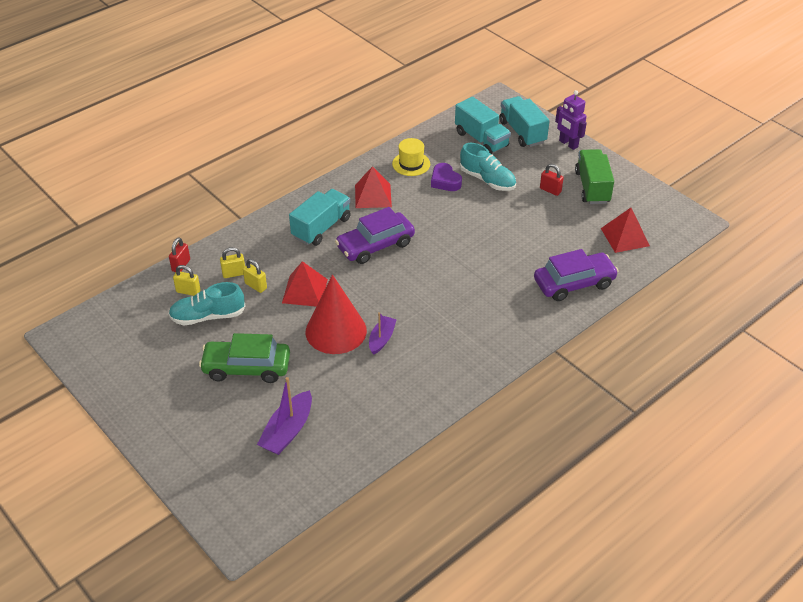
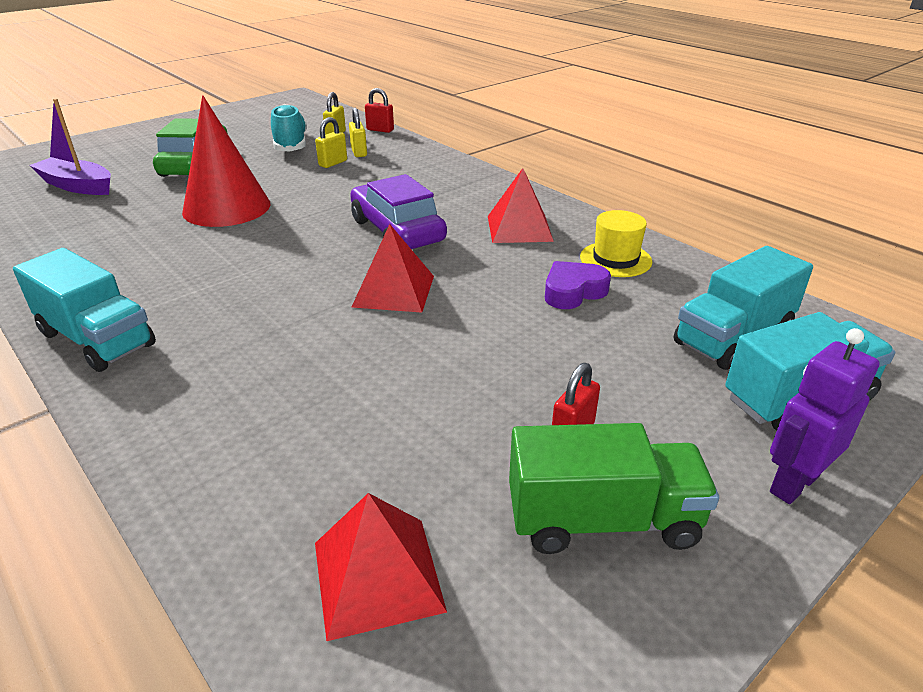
camera: 90 degrees right, 10 degrees down
red pyramid [282,261,328,307] -> red pyramid moved to [352,224,434,313]
turquoise truck [289,189,351,246] -> turquoise truck moved to [13,248,156,372]
purple boat [369,312,397,355] -> none
turquoise shoe [460,143,516,191] -> none
purple car [534,249,619,301] -> none

